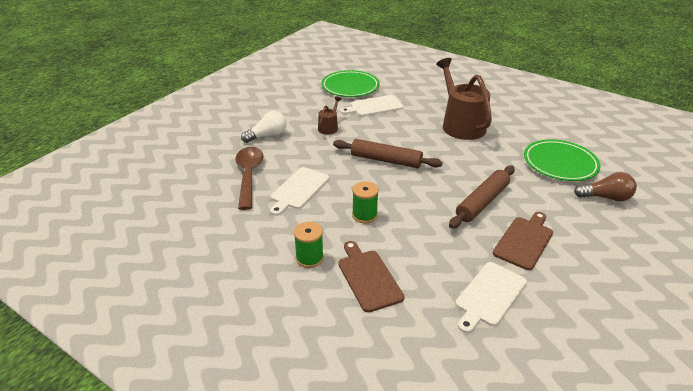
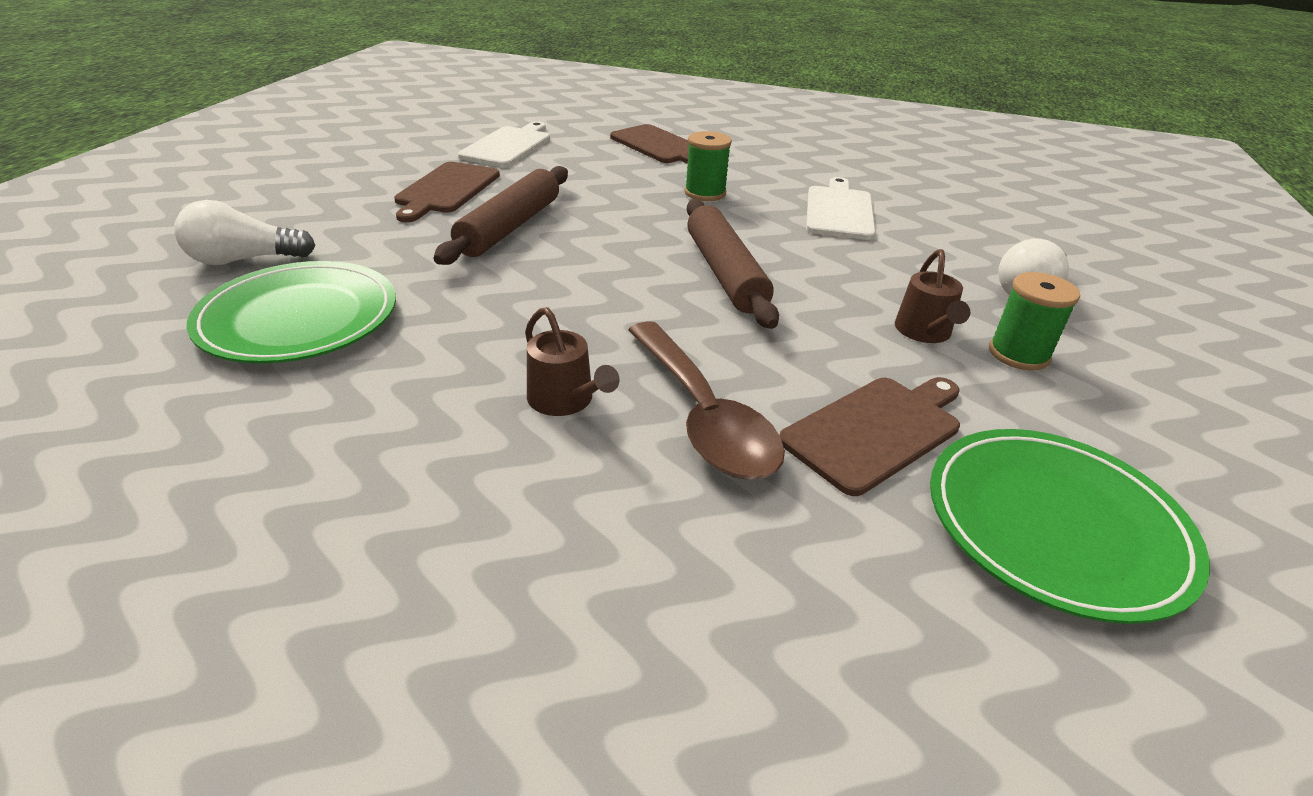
camera: 160 degrees right, 0 degrees up
brown spoon [236,147,264,210] -> brown spoon moved to [628,321,785,480]
green spool [294,222,324,268] -> green spool moved to [989,272,1080,370]
brown rolling pin [333,139,443,168] -> brown rolling pin turned 75 degrees clockwise [687,199,779,329]
white cutting board [340,95,404,116] -> brown cutting board [780,377,960,496]
brown watering can [436,58,492,140] -> brown watering can [525,307,620,416], size x0.46
brown light bulb [574,172,637,201] -> white light bulb [174,200,315,265]

